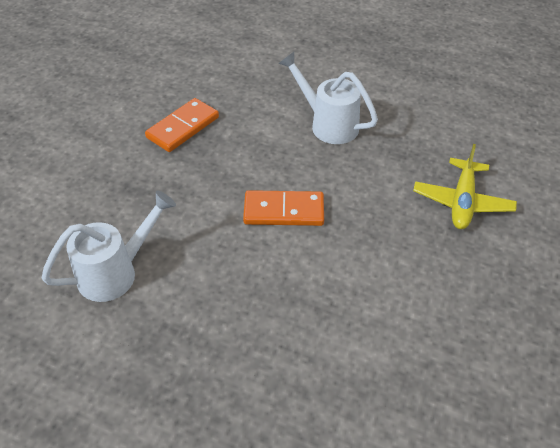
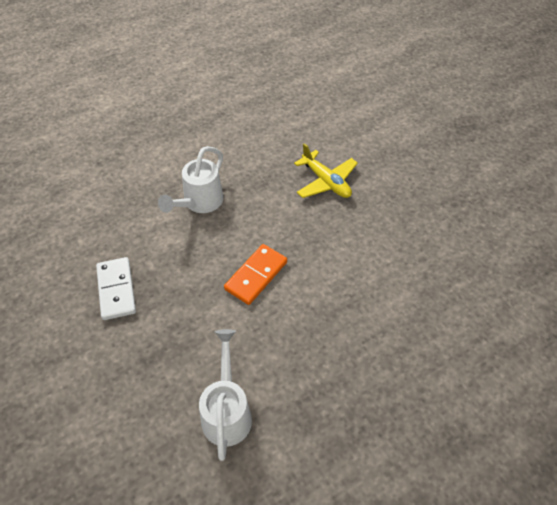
camera: 55 degrees left, 5 degrees up
orange domino [145,98,219,152] -> white domino [96,257,136,320]
white watering can [278,52,378,144] -> white watering can turned 45 degrees counterclockwise [158,146,224,213]

